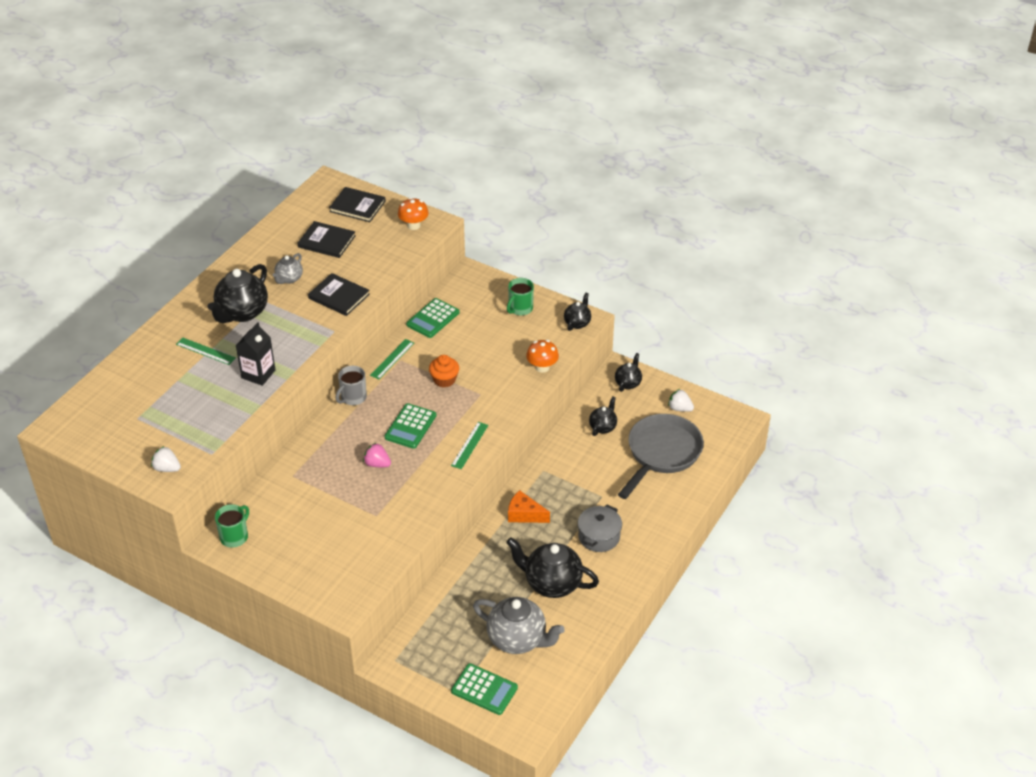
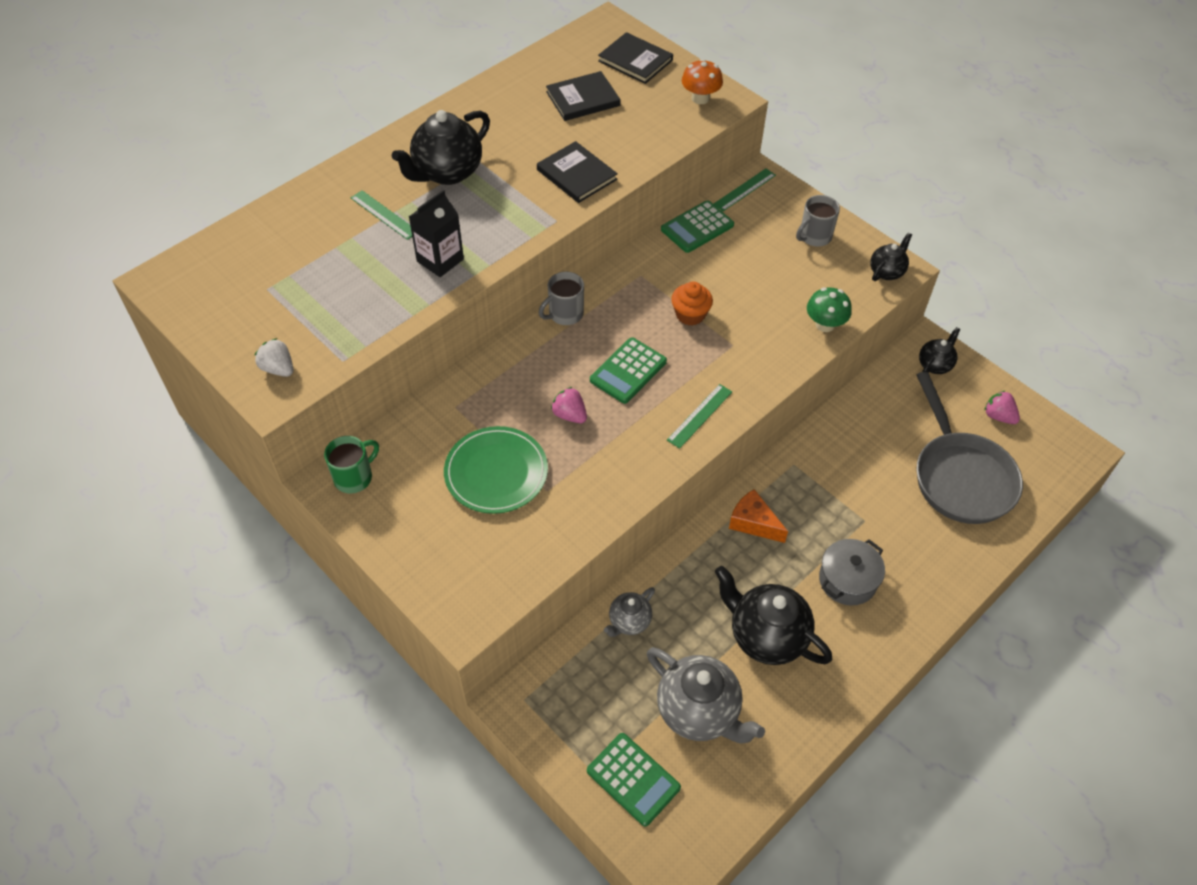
camera: 15 degrees right, 10 degrees up
grey teapot [273,253,303,284] -> grey teapot moved to [604,587,655,637]
black book [298,221,356,258] -> black book turned 60 degrees counterclockwise [546,71,621,121]
green ruler [370,339,414,380] -> green ruler moved to [714,168,776,211]
green mug [507,278,534,316] -> grey mug [796,195,840,247]
orange mushroom [526,340,559,373] -> green mushroom [807,287,852,332]
black teapot [589,396,617,436] -> none
grey pan [618,414,704,499] -> grey pan turned 120 degrees clockwise [916,372,1023,524]
white strawberry [668,389,694,412] -> pink strawberry [984,391,1020,424]
none -> green plate [444,426,548,514]

